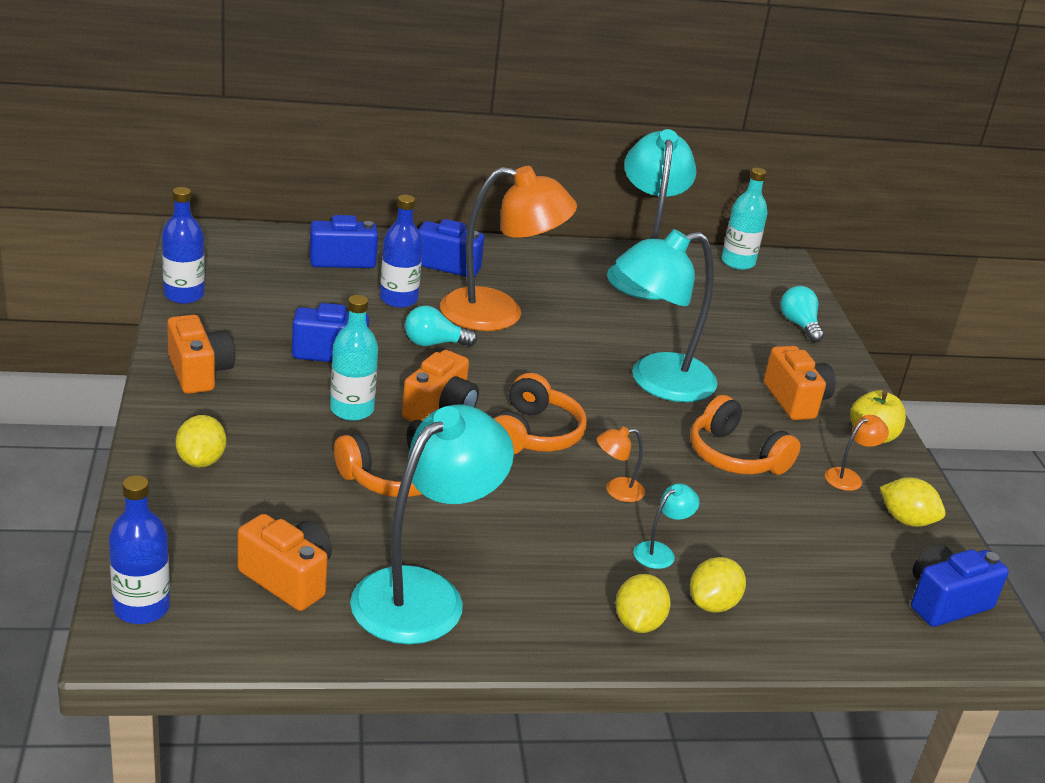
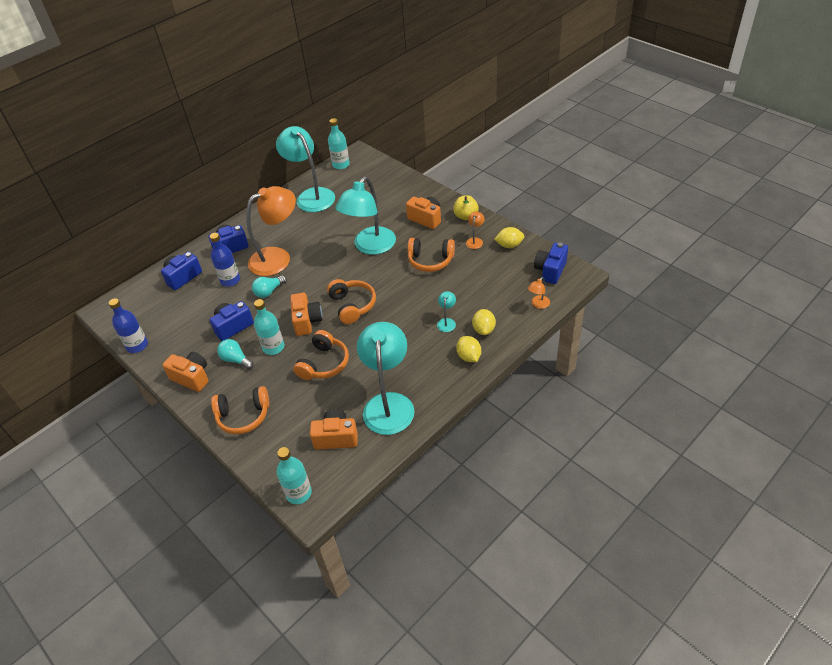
camera: 30 degrees left, 15 degrees up
blue bottle [109,475,170,624] -> turquoise bottle [277,447,312,504]
yellow lemon [176,415,226,467] -> orange headphones [211,386,269,434]
orange lamp [597,427,645,502] -> orange lamp moved to [528,277,550,309]
turquoise light bulb [781,286,824,342] -> turquoise light bulb moved to [217,339,253,369]

